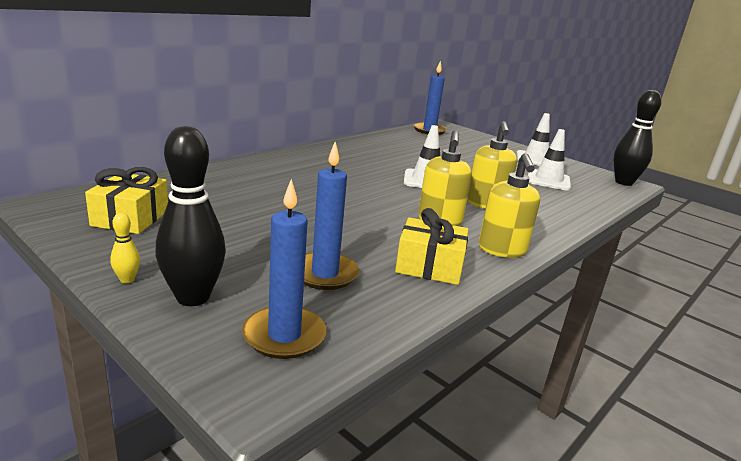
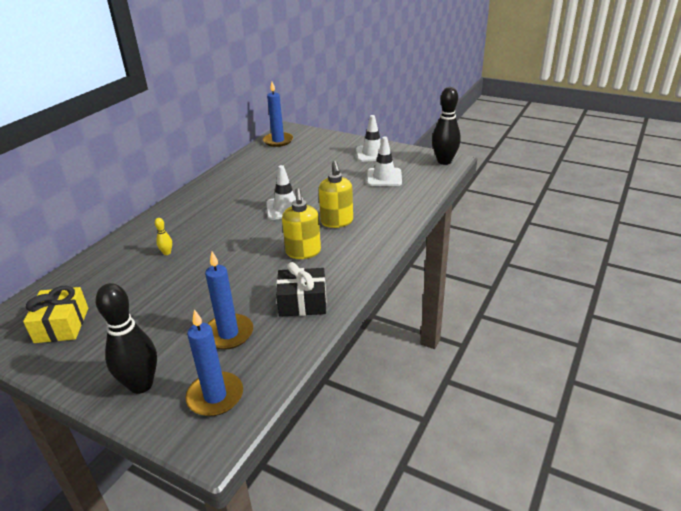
camera: 10 degrees left, 10 degrees up
yellow bowling pin [110,213,140,283] -> yellow bowling pin moved to [155,218,172,255]
yellow gift [395,208,468,285] -> black gift [276,262,326,317]
yellow soap dispenser [479,153,540,258] -> none

